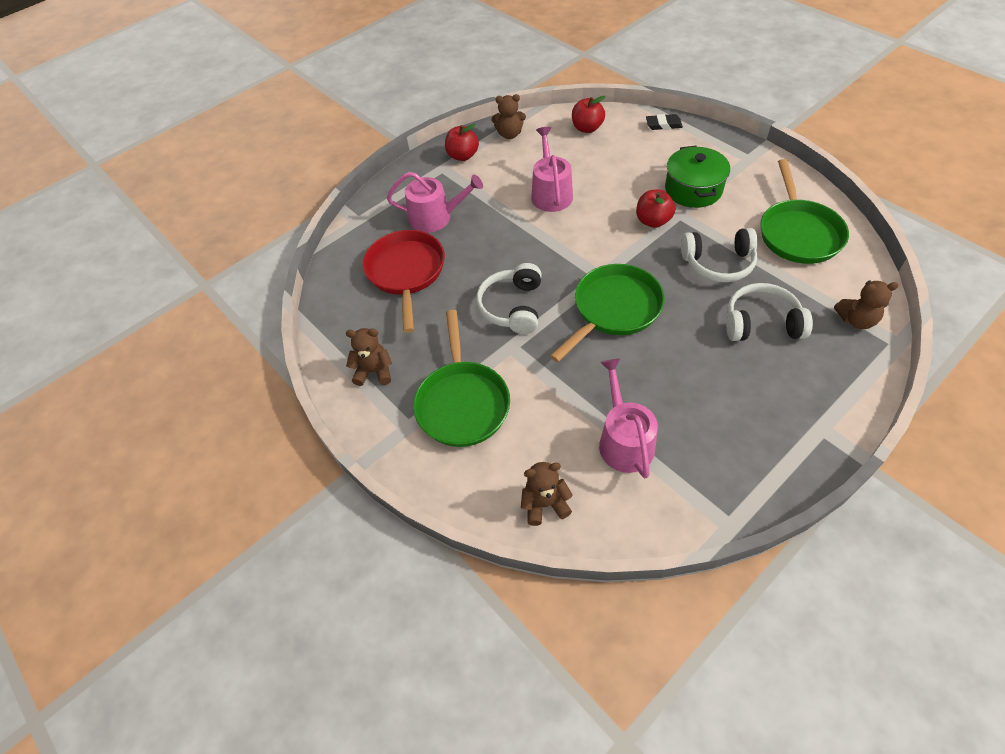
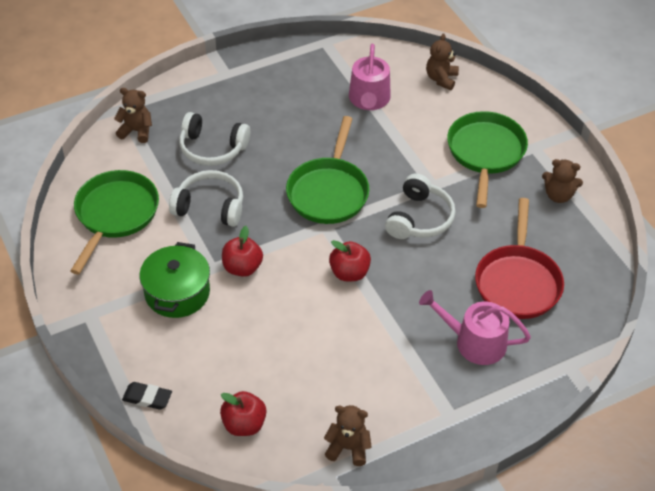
camera: 170 degrees left, 5 degrees down
red apple [445,124,479,161] -> red apple moved to [329,240,371,281]
brown teddy bear [521,462,573,526] -> brown teddy bear turned 105 degrees clockwise [426,33,459,90]
pink watering can [531,127,573,212] -> none
green pan [550,264,665,362] -> green pan turned 45 degrees counterclockwise [286,116,369,224]

